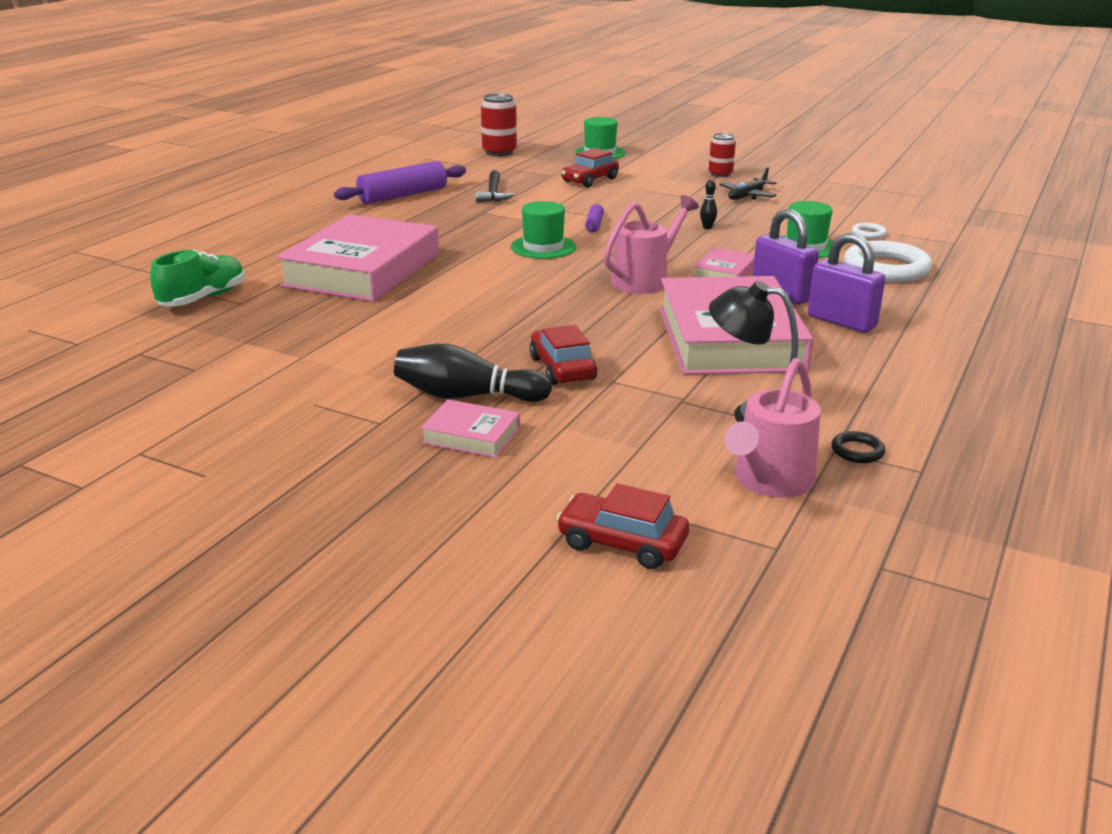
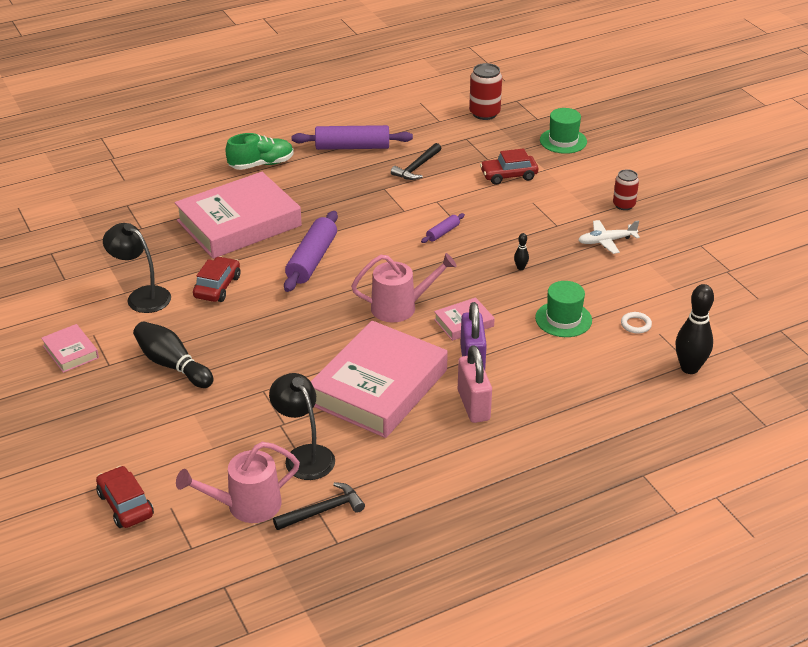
camera: 35 degrees right, 10 degrees up
green shoe [150,250,245,306] -> green shoe moved to [225,133,294,170]
pink book [421,399,520,458] -> pink book moved to [41,324,99,373]
green hat [511,201,576,259] -> none
red car [529,325,597,385] -> red car moved to [193,256,240,302]
black plane [719,167,777,200] -> white plane [578,220,640,254]
purple padlock [808,233,886,333] -> pink padlock [458,345,492,423]
black ring [832,431,885,463] -> black hammer [273,482,365,530]
white ring [844,240,932,282] -> none
none -> black lamp [103,223,171,313]
none -> purple rolling pin [284,211,338,292]
none -> black bowling pin [676,284,714,374]

